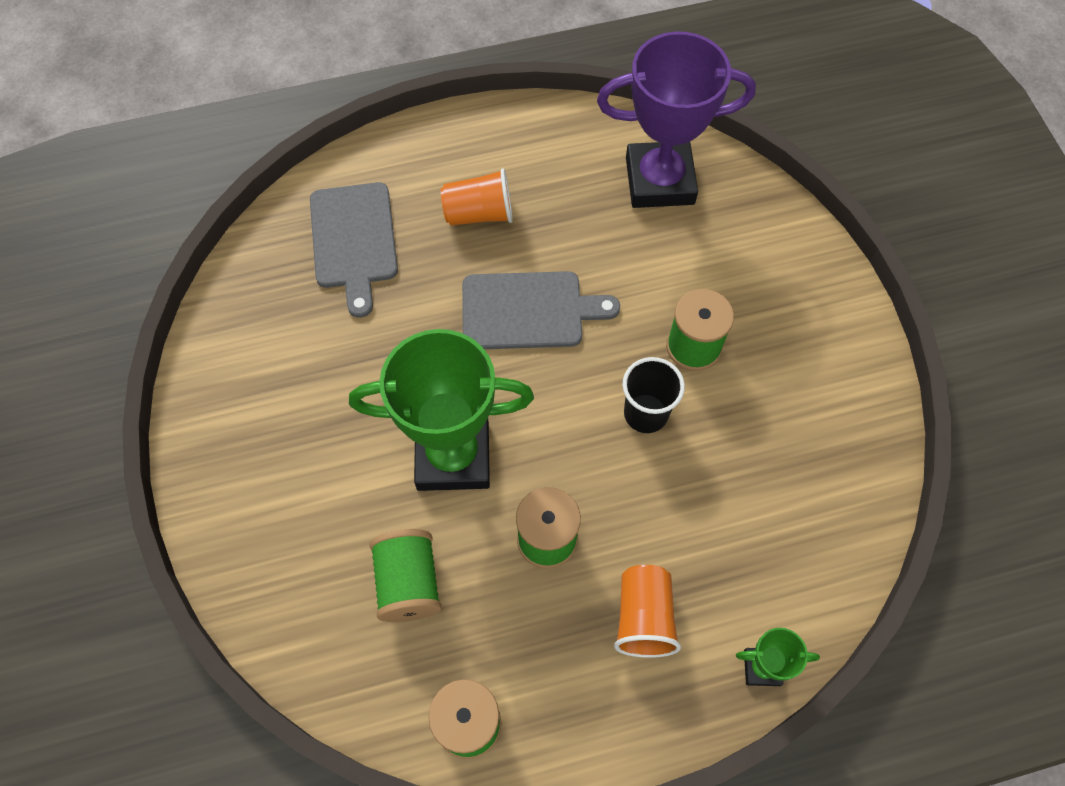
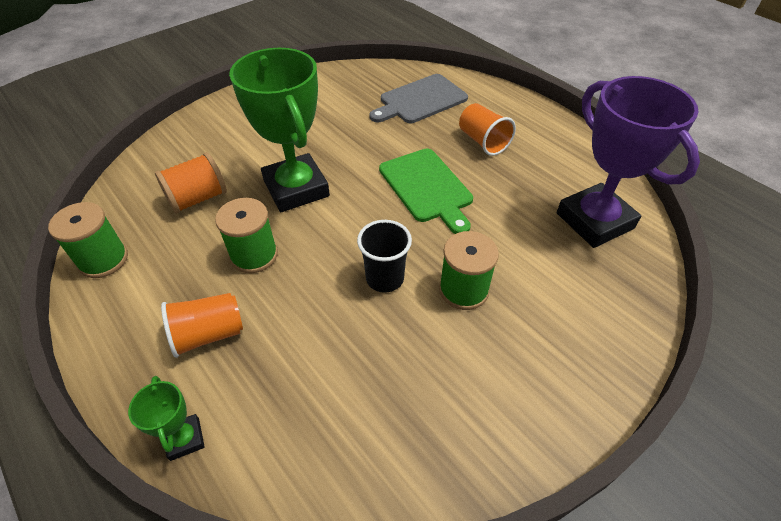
camera: 65 degrees right, 15 degrees down
green spool [370,529,442,622] -> orange spool [155,153,227,214]
grey cutting board [462,271,620,349] -> green cutting board [379,149,473,234]

